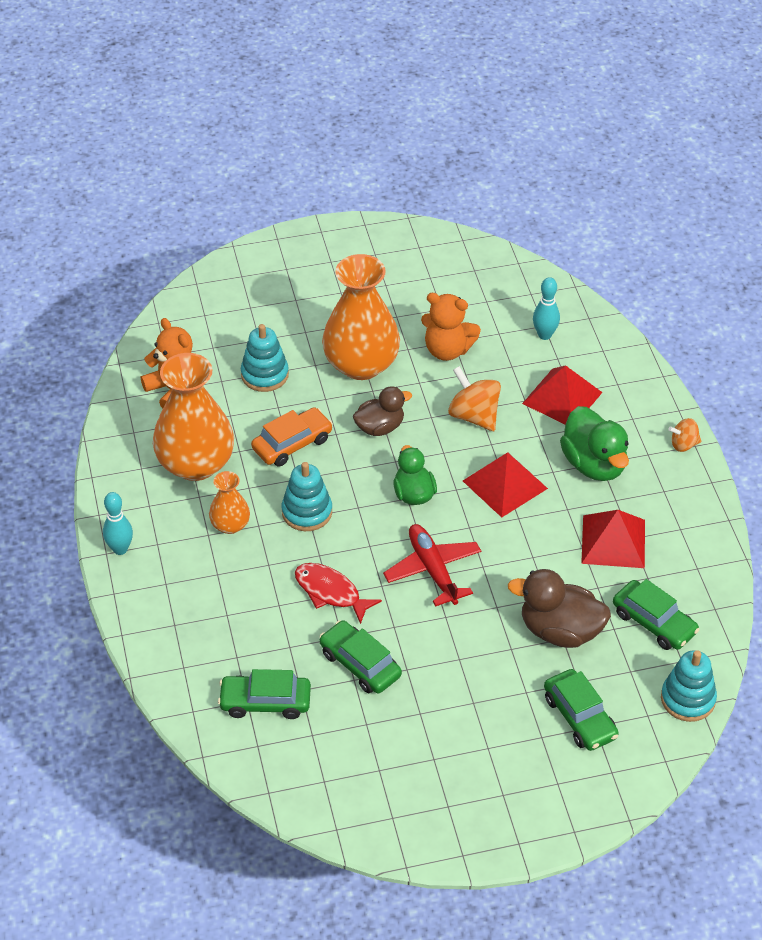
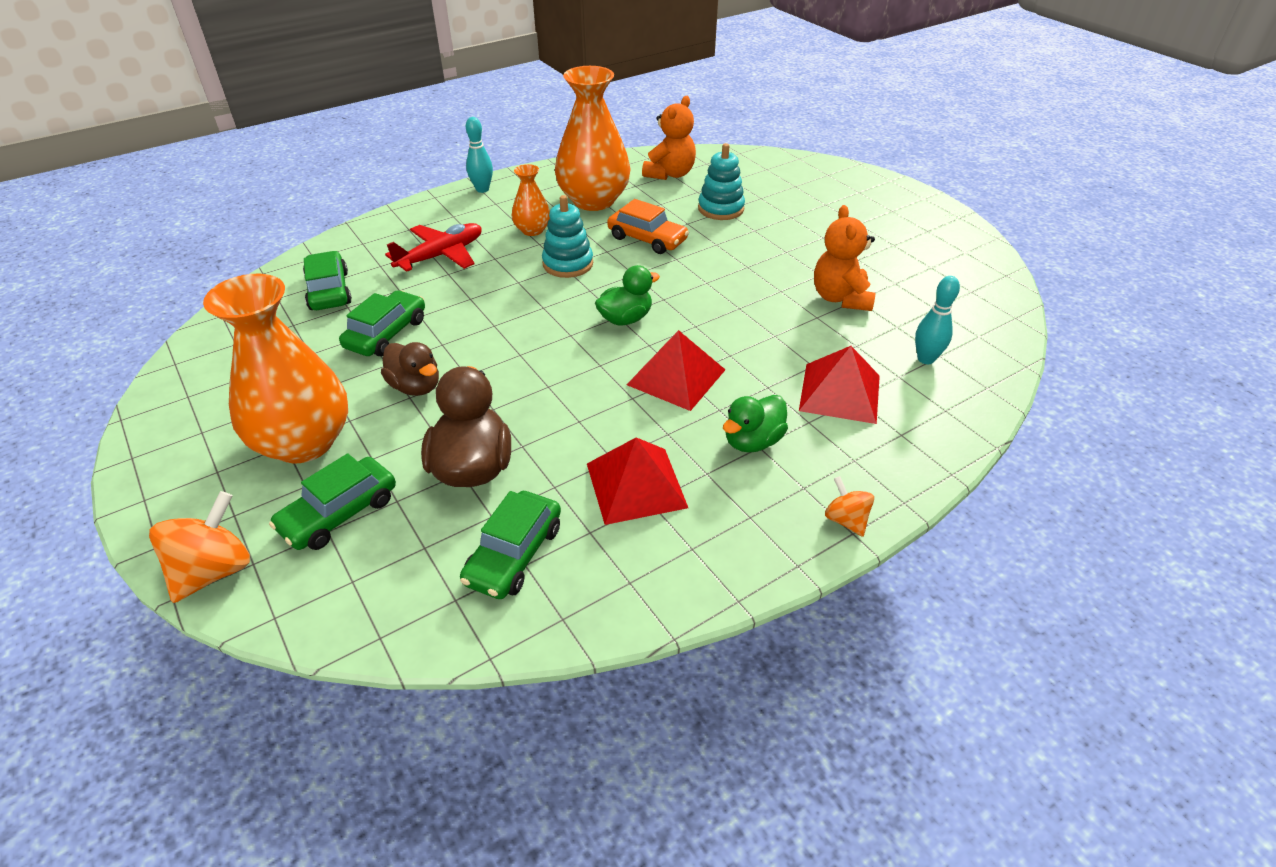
camera: 70 degrees right, 5 degrees down
red fish [295,563,382,624] -> none
orange vase [322,254,400,380] -> orange vase moved to [203,274,348,464]
brown duck [353,386,412,436] -> brown duck moved to [381,342,439,396]
red plane [383,524,481,607] -> red plane moved to [385,223,482,272]
orange spinning top [448,366,501,431] -> orange spinning top moved to [149,491,250,603]
green duck [560,406,629,481] -> green duck [723,395,788,453], size x0.66
turquoise stacking toy [661,650,717,722] -> none

